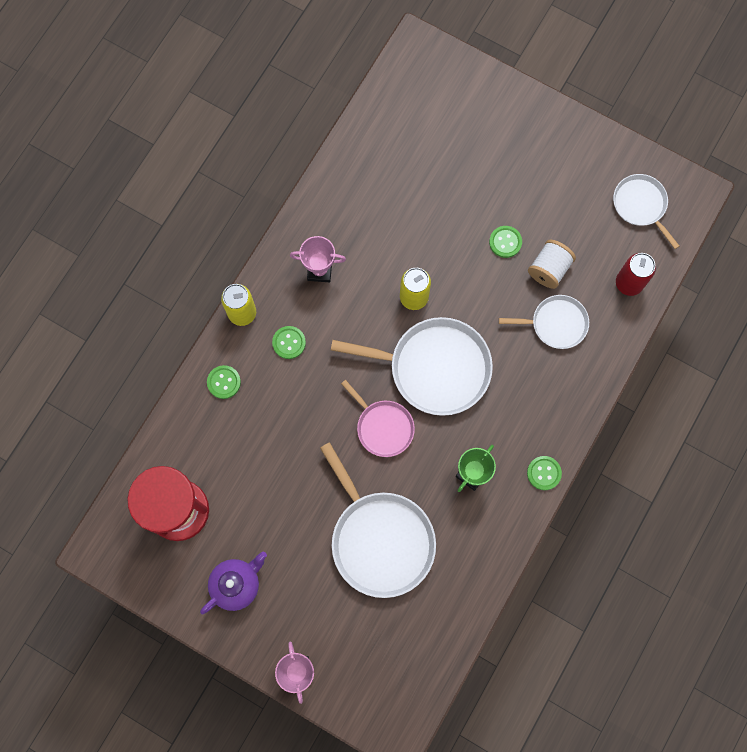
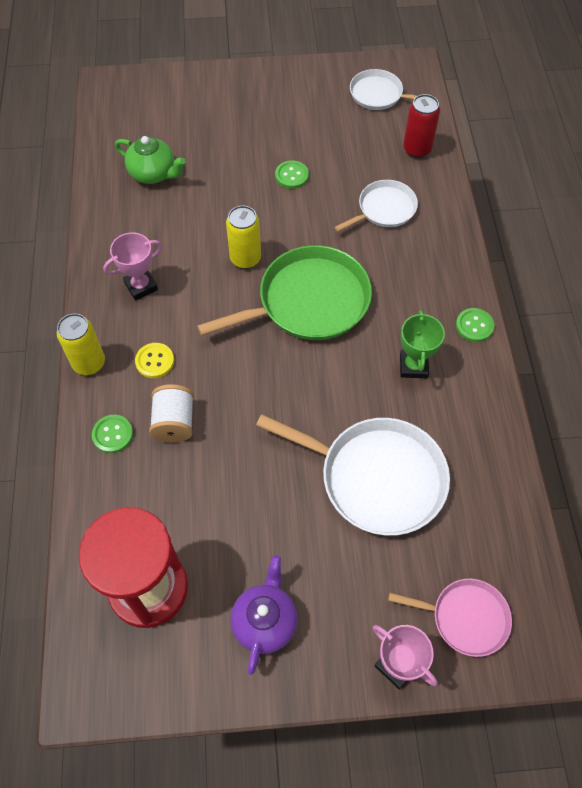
camera: 35 degrees left, 15 degrees down
green button [272,326,306,359] -> yellow button [135,343,174,378]
white pan [331,317,493,416] -> green pan [197,245,372,340]
pink pan [341,380,415,457] -> pink pan moved to [388,579,512,657]
white spool [528,240,576,289] -> white spool moved to [149,384,194,442]
none -> green teapot [115,136,185,184]

